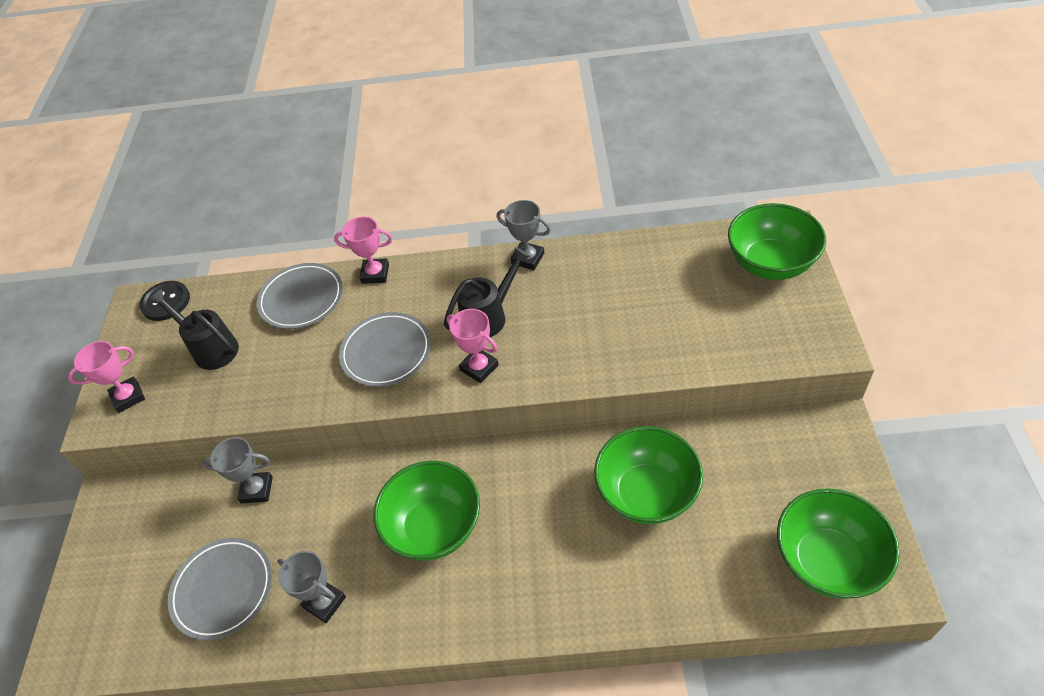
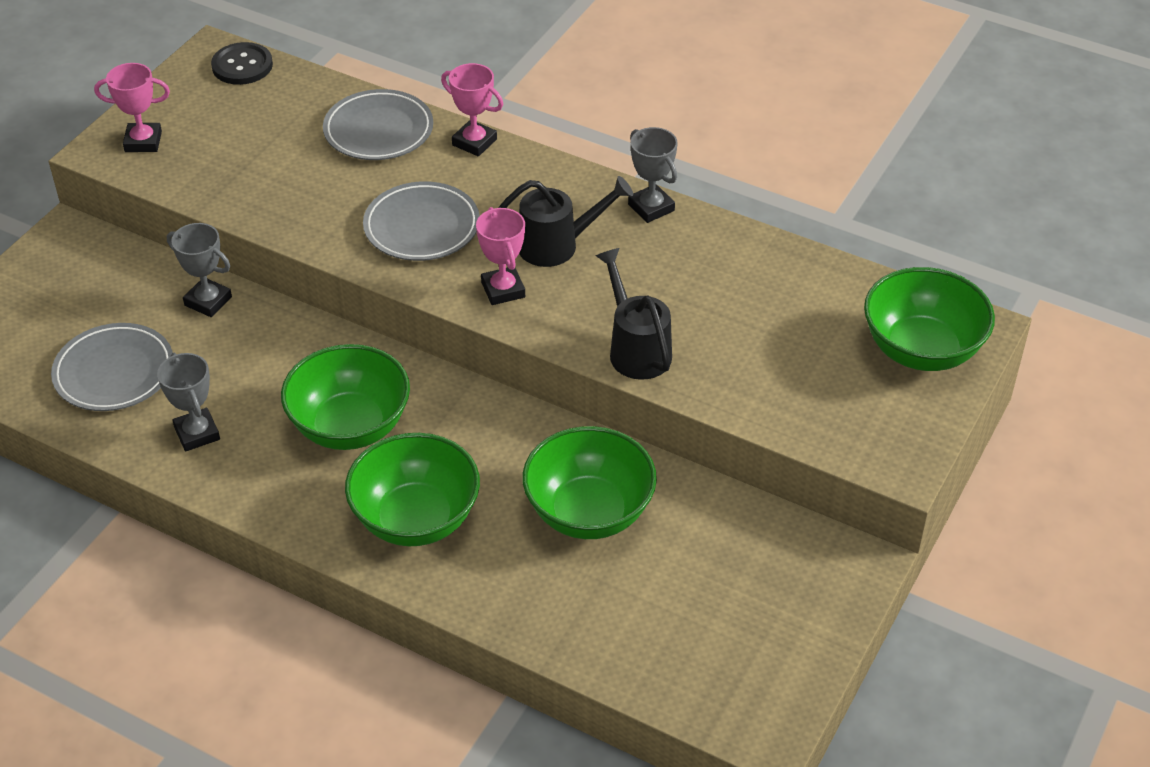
camera: 25 degrees right, 5 degrees down
black watering can [148,289,239,370] -> black watering can moved to [596,248,672,380]
green bowl [777,488,900,599] -> green bowl moved to [345,433,480,546]

